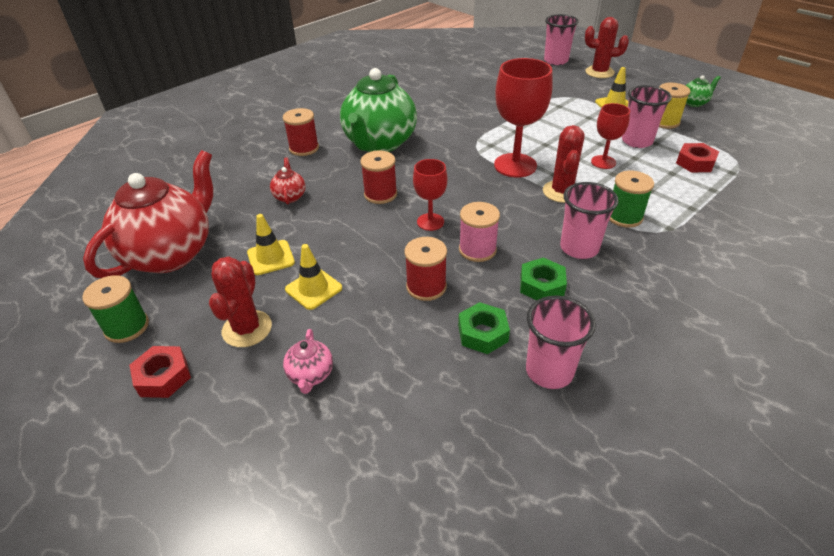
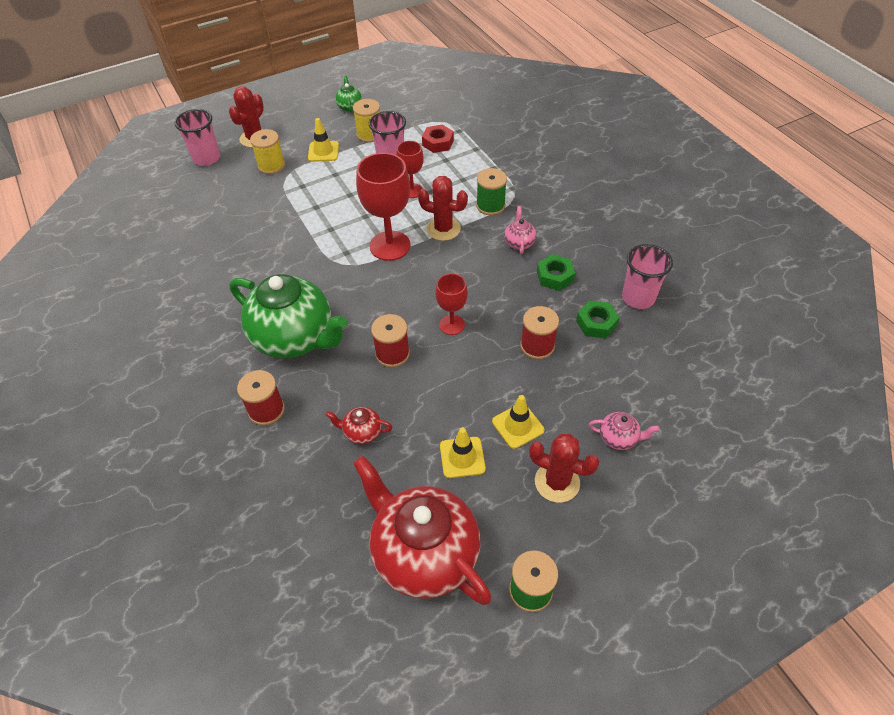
camera: 75 degrees left, 10 degrees up
red nut [129,346,191,398] -> none
pink spool [459,202,500,262] -> none
pink cup [560,182,619,259] -> pink teapot [504,206,536,254]
none -> yellow spool [250,129,285,174]

